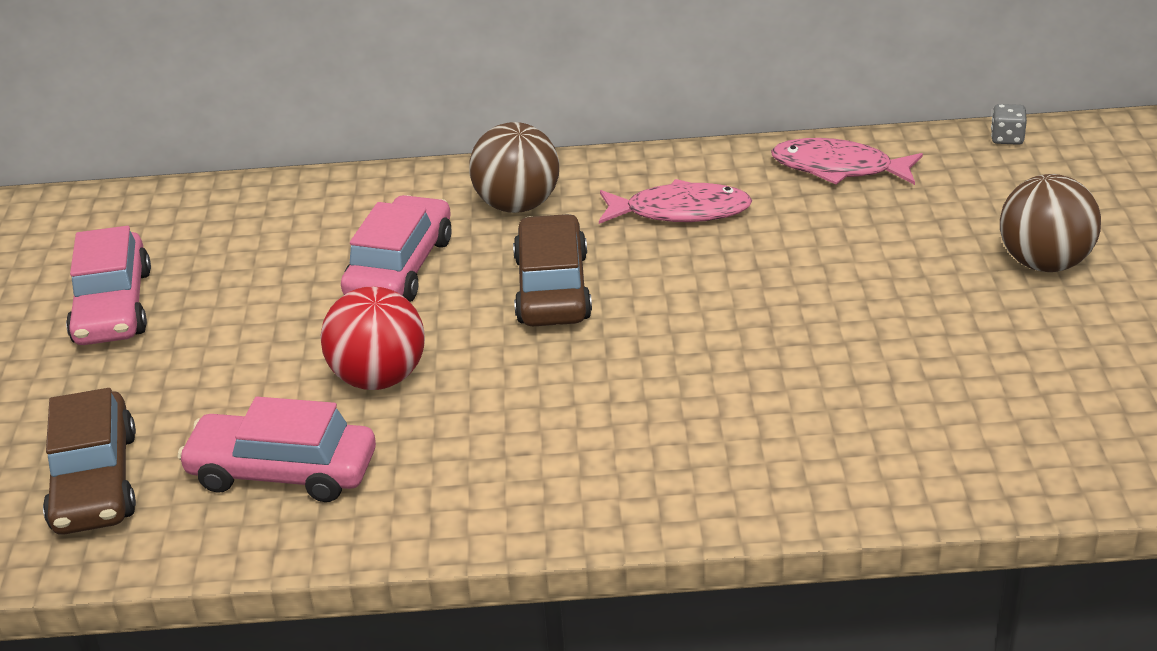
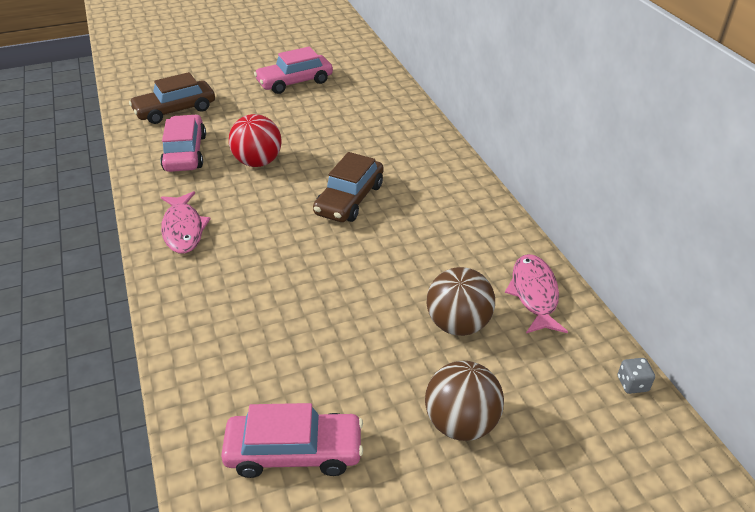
camera: 70 degrees right, 5 degrees up
pink car [341,195,452,302] -> pink car moved to [221,403,363,478]
brown ball [469,122,559,213] -> brown ball moved to [426,267,495,336]
brown car [513,214,592,326] -> brown car turned 135 degrees clockwise [313,152,384,222]
pink fish [599,179,752,224] -> pink fish moved to [161,191,211,253]

